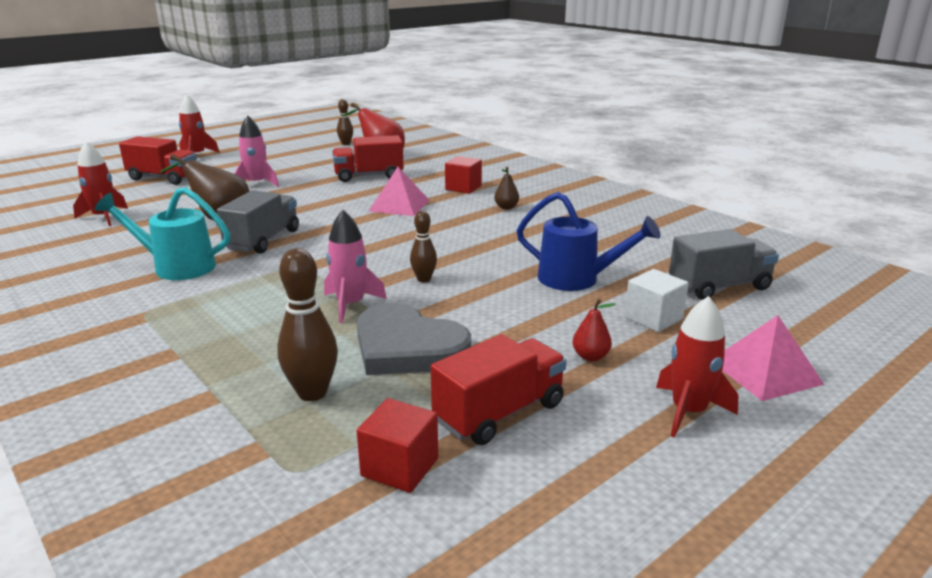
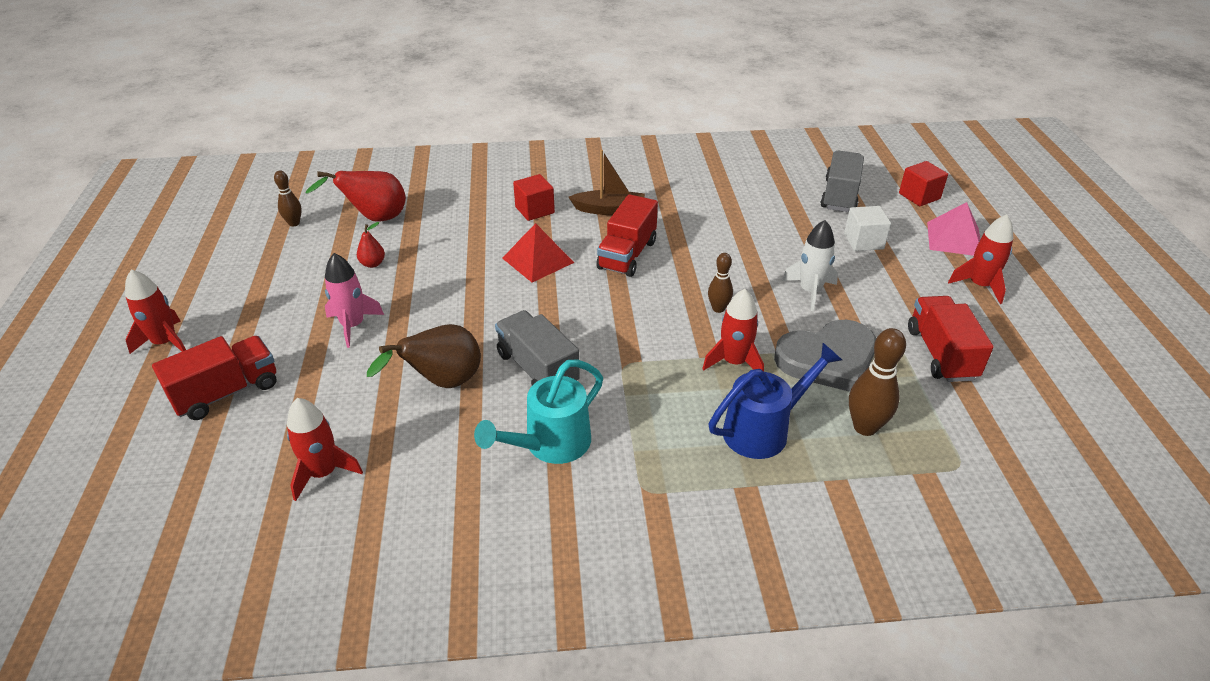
camera: 55 degrees left, 15 degrees up
pink rocket [324,210,387,323] -> red rocket [702,289,764,372]
red truck [332,135,404,182] -> red truck moved to [596,194,658,277]
red cube [357,398,438,493] -> red cube moved to [899,161,948,206]
pink pyramid [369,167,429,216] -> red pyramid [502,223,574,282]
brown pear [494,167,519,209] -> brown boat [569,150,645,215]
blue watering can [516,192,661,291] -> blue watering can moved to [709,343,842,459]
red pear [573,299,616,361] -> red pear moved to [357,222,385,268]
none -> white rocket [782,220,838,311]

